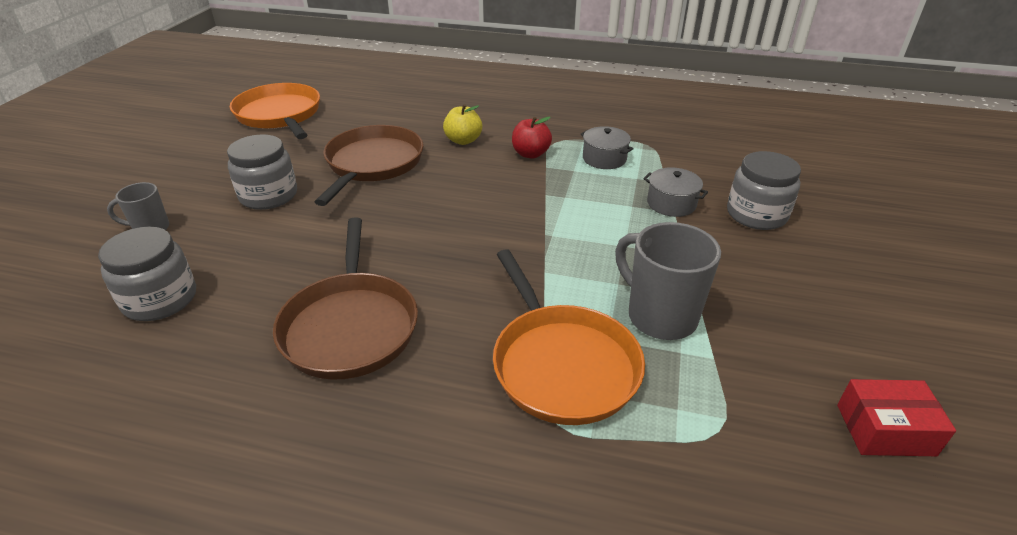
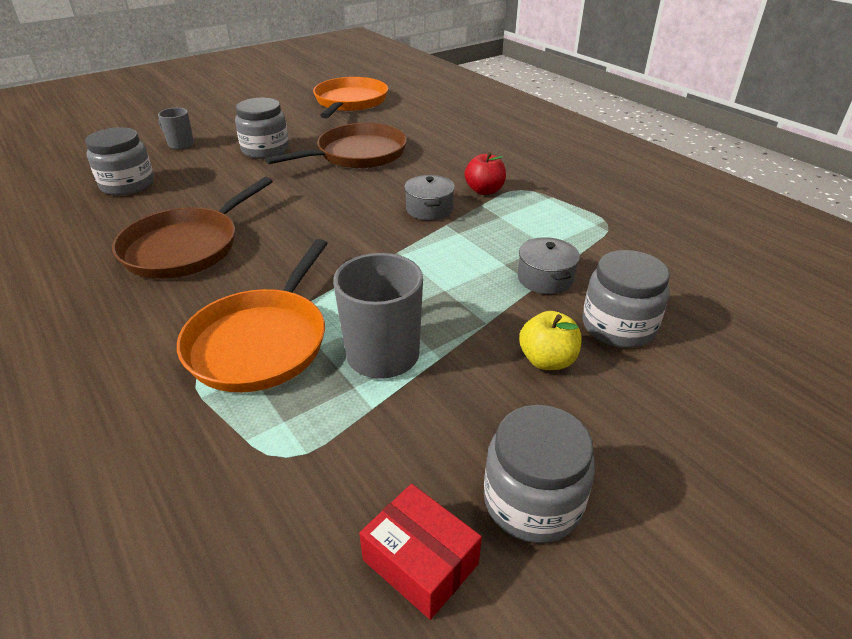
camera: 40 degrees right, 0 degrees up
yellow apple [443,104,482,145] -> yellow apple moved to [519,311,582,370]
grey pot [581,126,634,169] -> grey pot moved to [404,175,455,221]
none -> grey jar [484,405,595,543]

